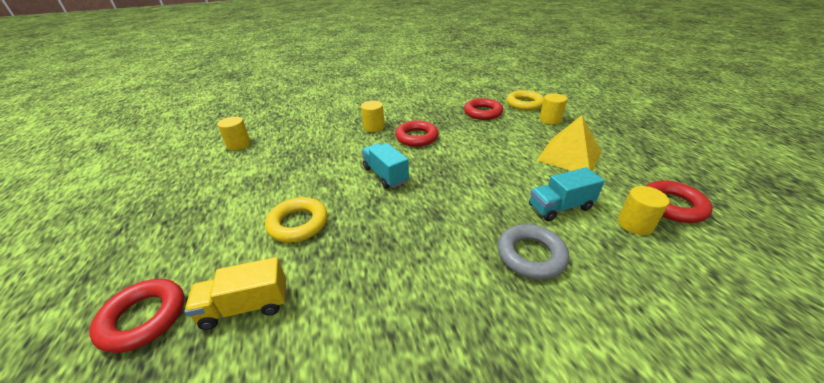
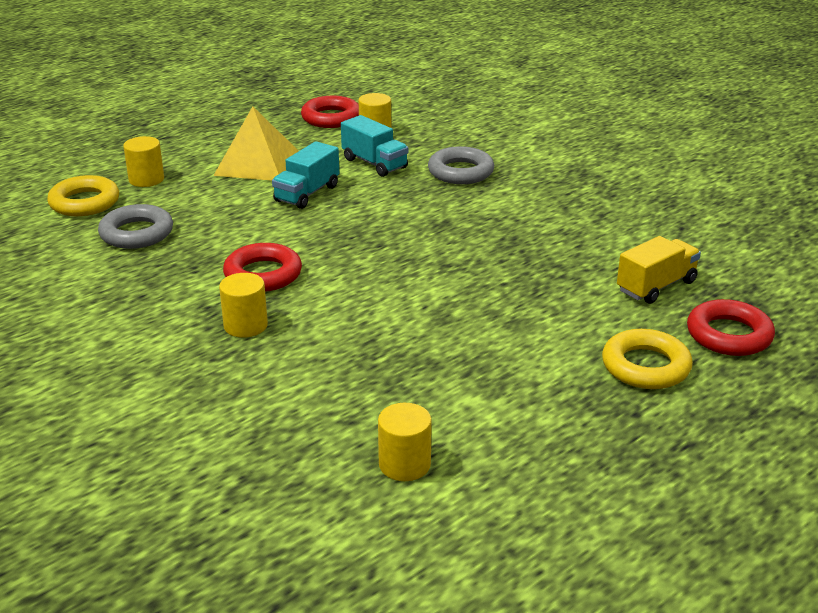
camera: 115 degrees left, 5 degrees down
yellow truck [184,257,286,330] -> yellow truck turned 90 degrees counterclockwise [617,236,701,304]
yellow ring [265,197,328,243] -> yellow ring moved to [602,329,693,389]
turquoise truck [362,143,409,188] -> turquoise truck moved to [272,141,339,209]
red ring [464,98,503,120] -> grey ring [98,204,173,249]

